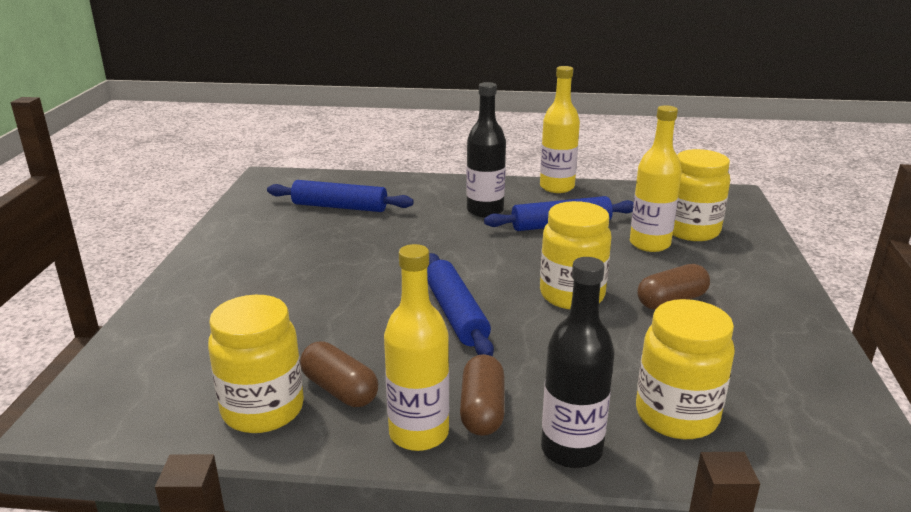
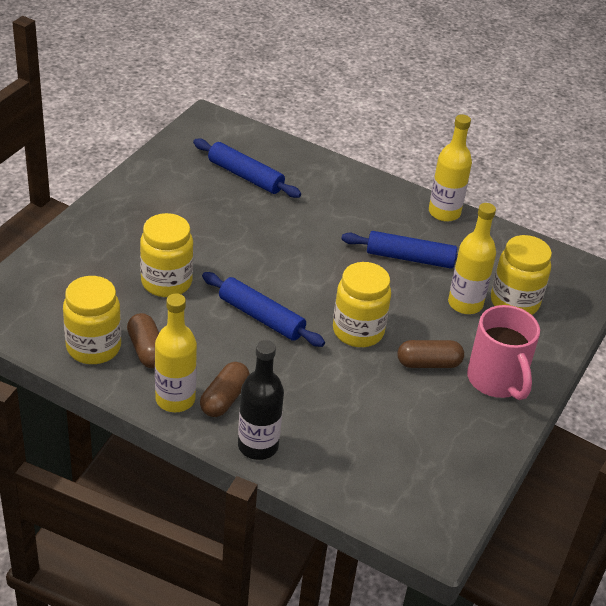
camera: 20 degrees right, 15 degrees up
blue rolling pin [427,253,494,356] -> blue rolling pin turned 60 degrees counterclockwise [202,272,325,347]
black bottle [466,82,506,217] -> none
yellow jar [636,299,735,439] -> yellow jar moved to [140,213,193,297]
none -> pink mug [467,305,540,400]

